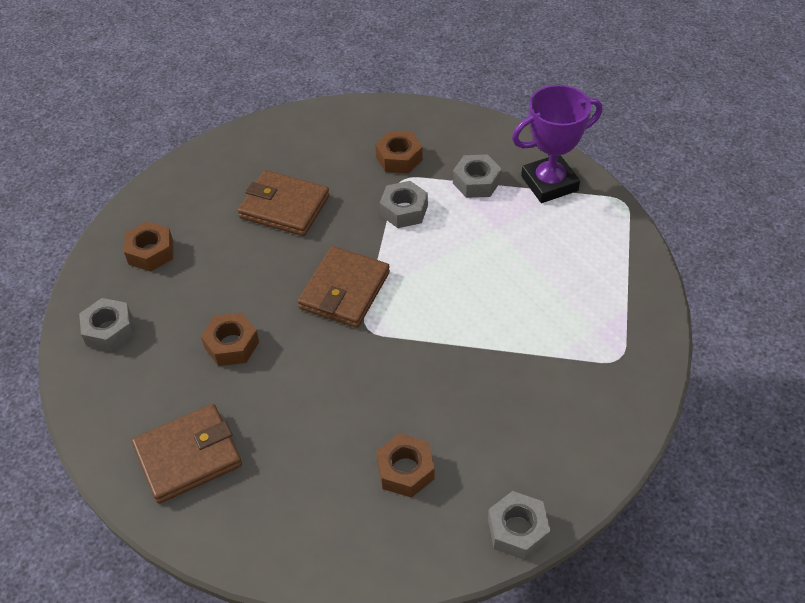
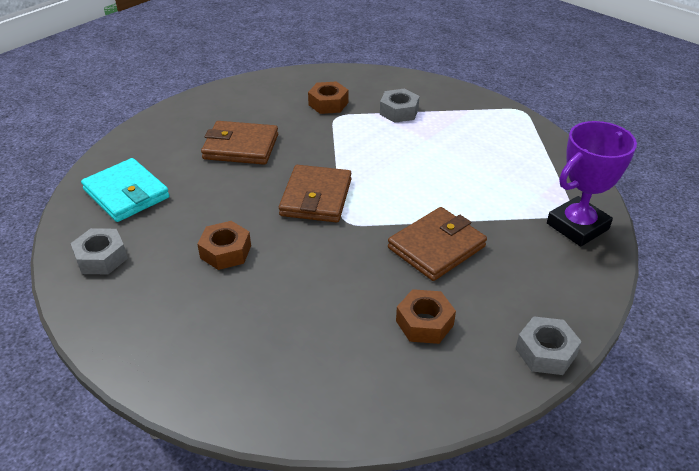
camera: 15 degrees left, 10 degrees down
brown nut [124,221,173,271] -> turquoise wallet [81,158,170,222]
brown wallet [132,404,242,504] -> brown wallet moved to [388,207,487,281]
grey nut [380,181,428,228] -> none
purple trophy [512,85,602,203] -> purple trophy moved to [547,121,637,247]

